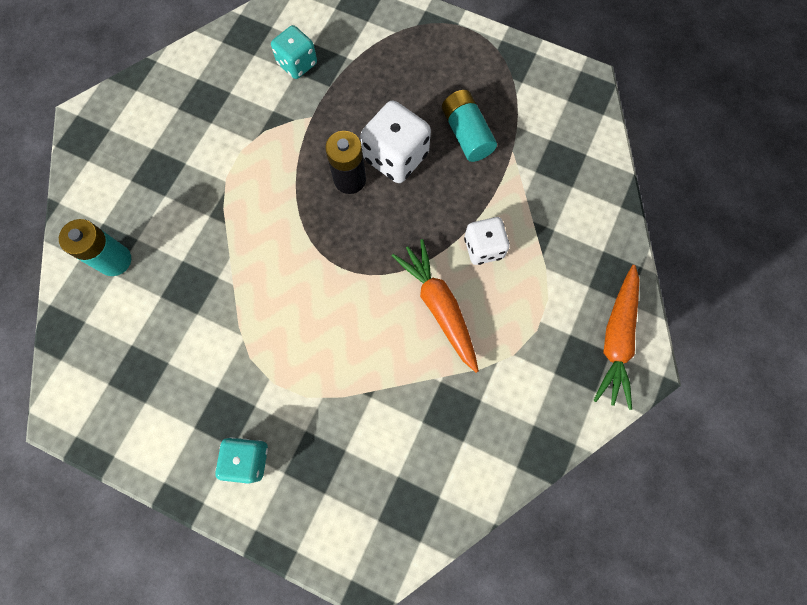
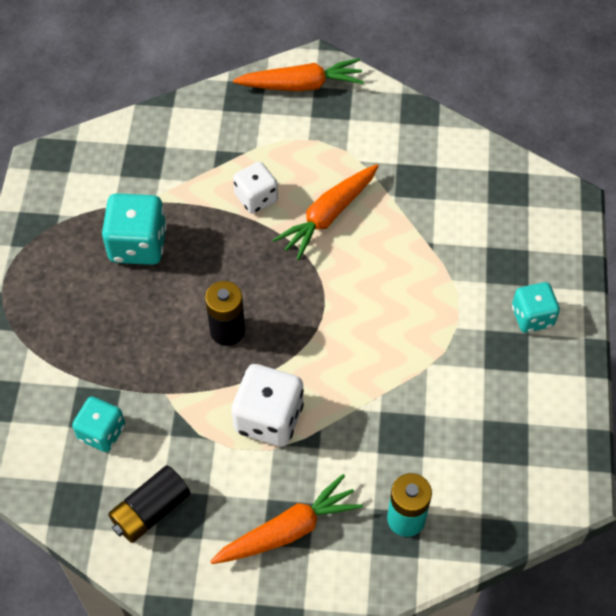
camera: 110 degrees left, 15 degrees down
white dice [360,101,431,183] -> white dice moved to [231,364,304,447]
turquoise battery [442,90,497,162] -> turquoise dice [102,193,167,265]
none -> black battery [108,465,191,543]
none -> orange carrot [210,474,363,564]

